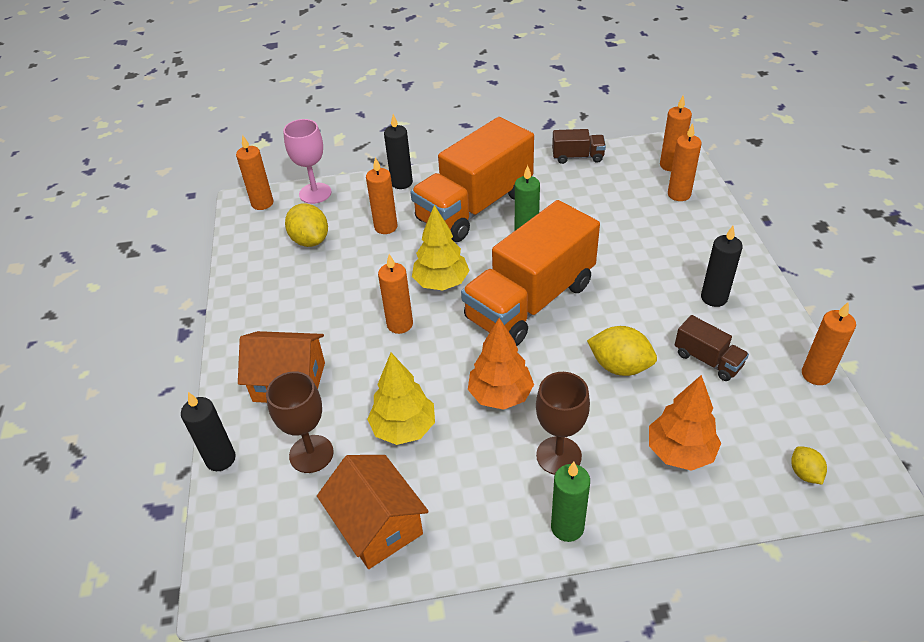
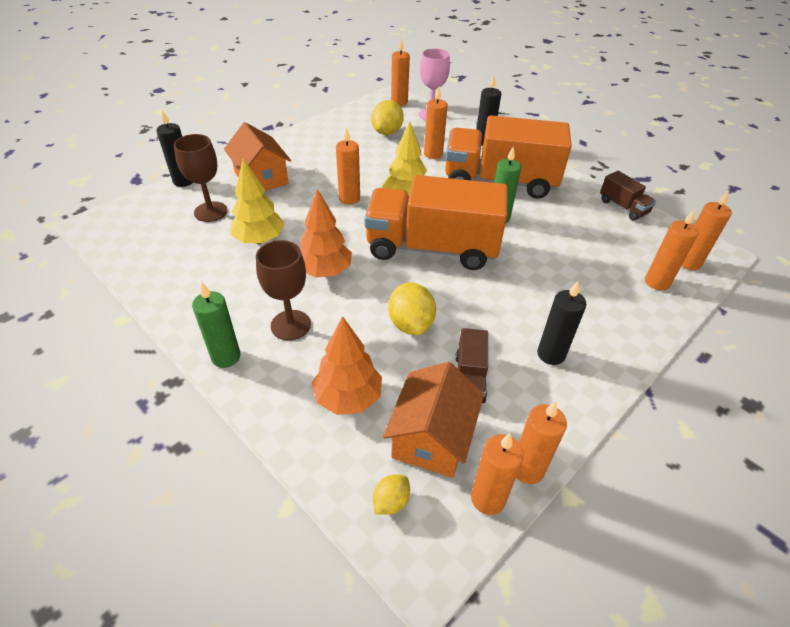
camera: 50 degrees right, 0 degrees up
orange house [317,455,429,569] -> orange house moved to [383,362,484,478]
none -> orange candle [471,433,524,515]

